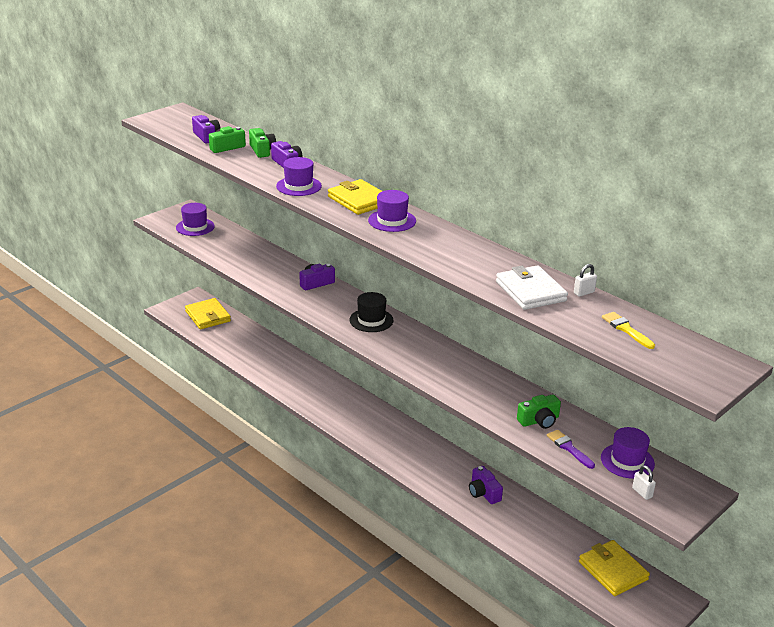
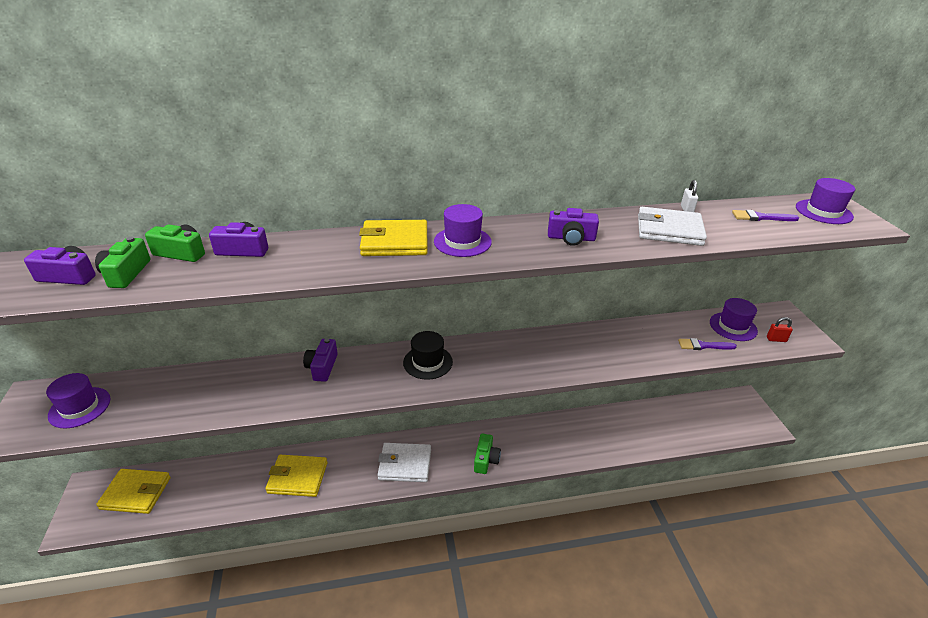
camera: 55 degrees left, 5 degrees up
purple hat [276,157,322,196] -> purple hat moved to [796,178,855,224]
purple camera [469,466,503,504] -> purple camera moved to [548,208,599,246]
green camera [517,394,561,429] -> green camera moved to [474,434,501,474]
yellow wallet [579,540,650,596] -> yellow wallet moved to [265,455,327,497]
yellow brush [602,312,655,349] -> purple brush [732,210,799,221]
white padlock [632,465,656,500] -> red padlock [767,317,793,342]
none -> white wallet [377,443,431,482]

